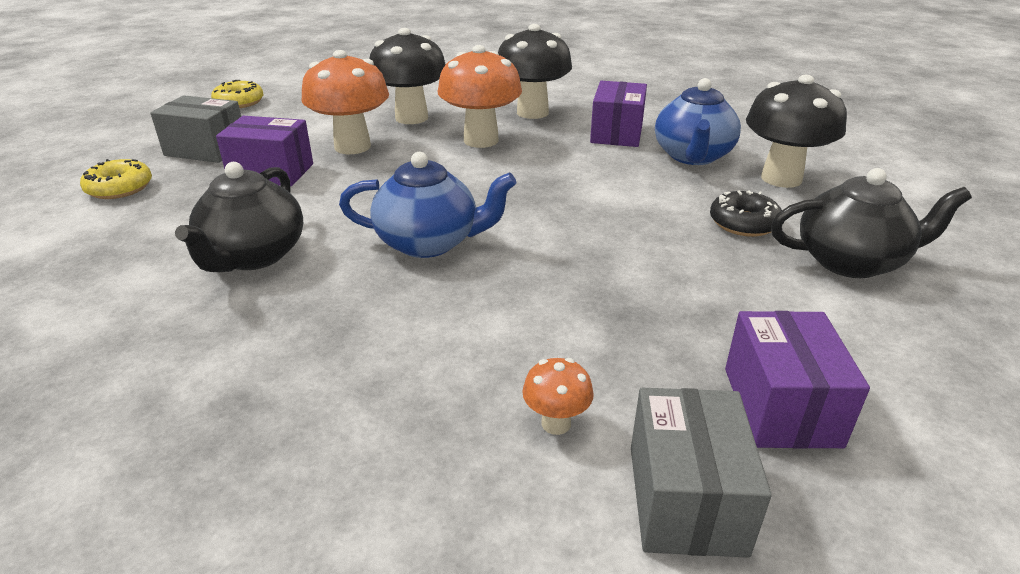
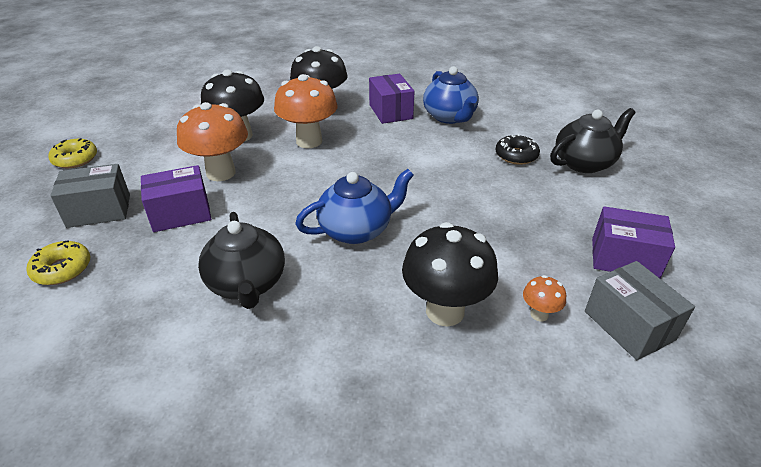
camera: 30 degrees left, 5 degrees up
purple box [725,311,870,449] -> purple box turned 45 degrees counterclockwise [592,206,675,279]
black mushroom [746,75,847,188] -> black mushroom moved to [402,222,498,327]

